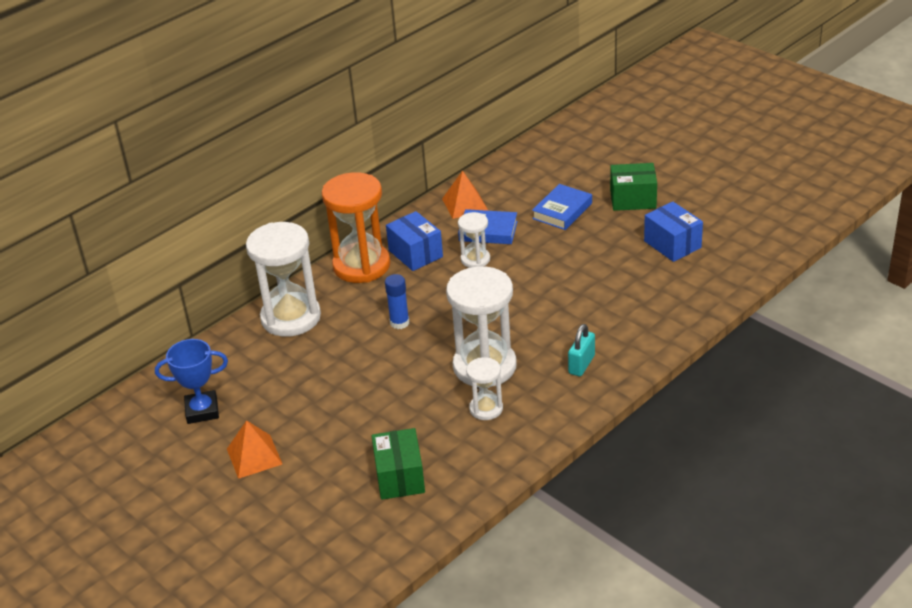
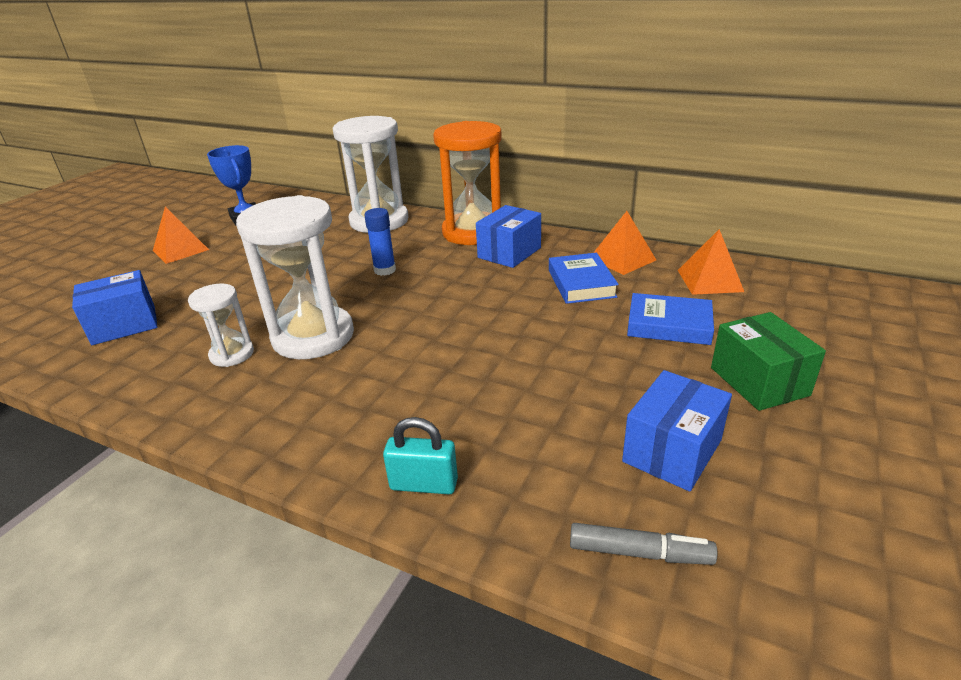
camera: 70 degrees right, 5 degrees down
green box [372,428,425,500] -> blue box [72,270,158,345]
white hourglass [458,212,490,268] -> none
turquoise padlock [568,324,595,376] -> turquoise padlock moved to [383,417,458,494]
none -> grey marker [570,523,717,565]
none -> orange pyramid [678,229,744,295]

